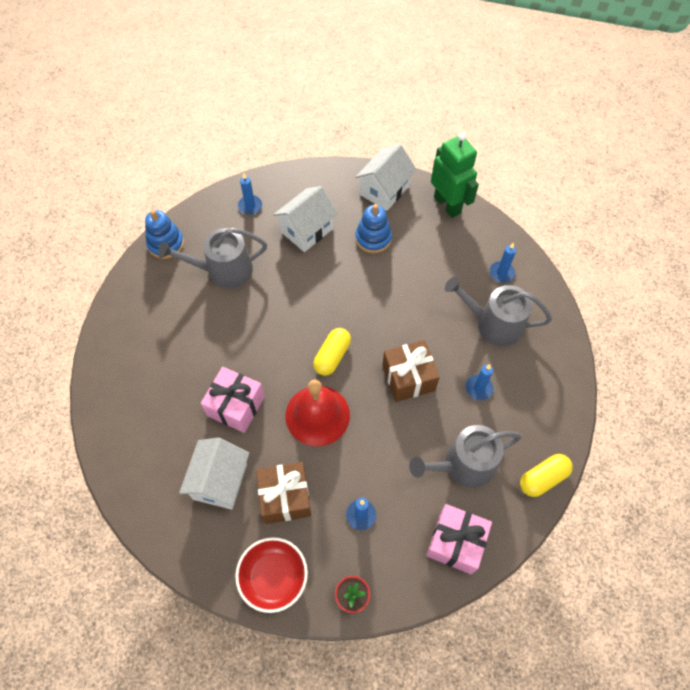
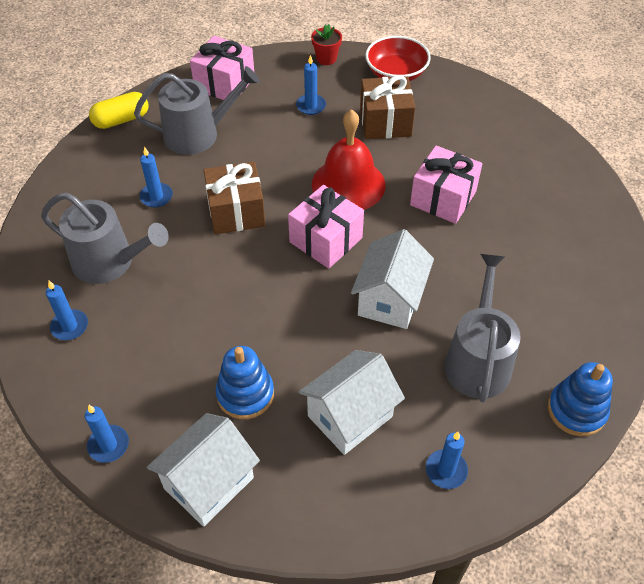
camera: 175 degrees left, 10 degrees down
grey watering can [158,228,267,289] -> grey watering can turned 75 degrees counterclockwise [444,254,521,403]
white house [179,438,249,510] -> white house moved to [351,229,434,329]
yellow capsule [313,328,351,376] -> pink gift [288,185,364,269]
green robot [431,132,479,218] -> blue candle [85,405,129,463]

